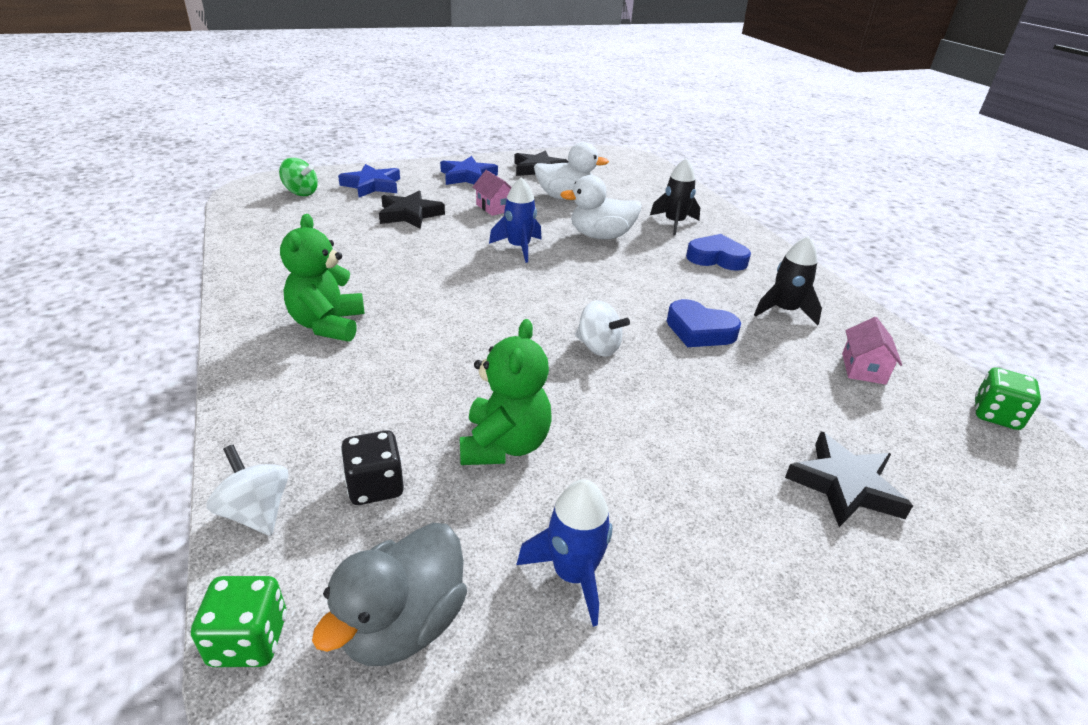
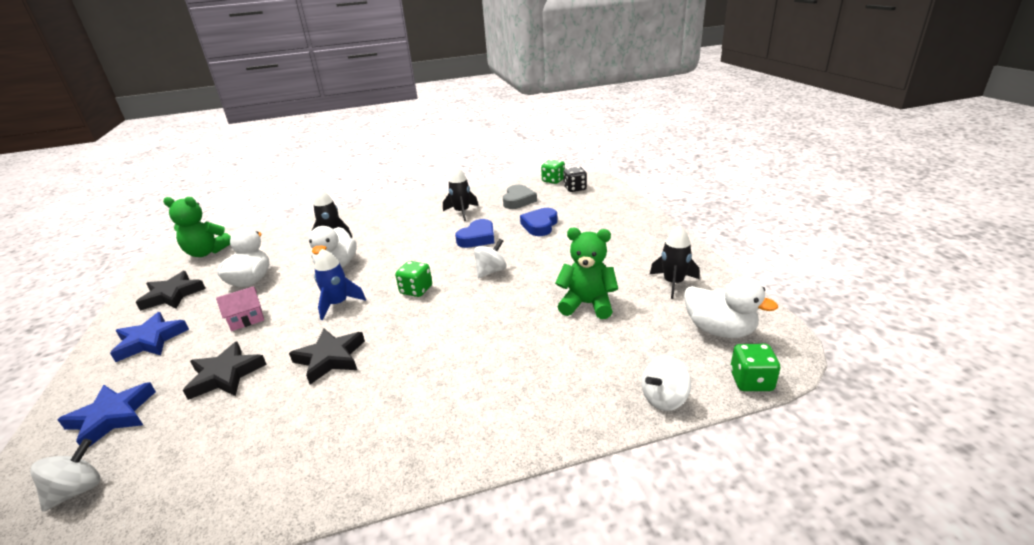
camera: 80 degrees left, 5 degrees down
green spinning top [279,158,318,196] -> white spinning top [30,439,100,512]
green teddy bear [280,214,365,342] -> green teddy bear moved to [163,197,231,257]
grey duck [312,523,467,666] -> white duck [684,277,778,338]
black dice [341,430,404,505] -> black dice moved to [563,167,587,192]
blue rocket [516,479,612,627] -> black rocket [650,226,699,299]
blue heart [686,234,751,271] -> blue heart moved to [520,208,558,236]
black star [785,432,913,527] -> black star moved to [289,329,365,384]
pink house [842,317,902,385] -> grey heart [503,185,537,209]
none -> green dice [395,261,432,297]

